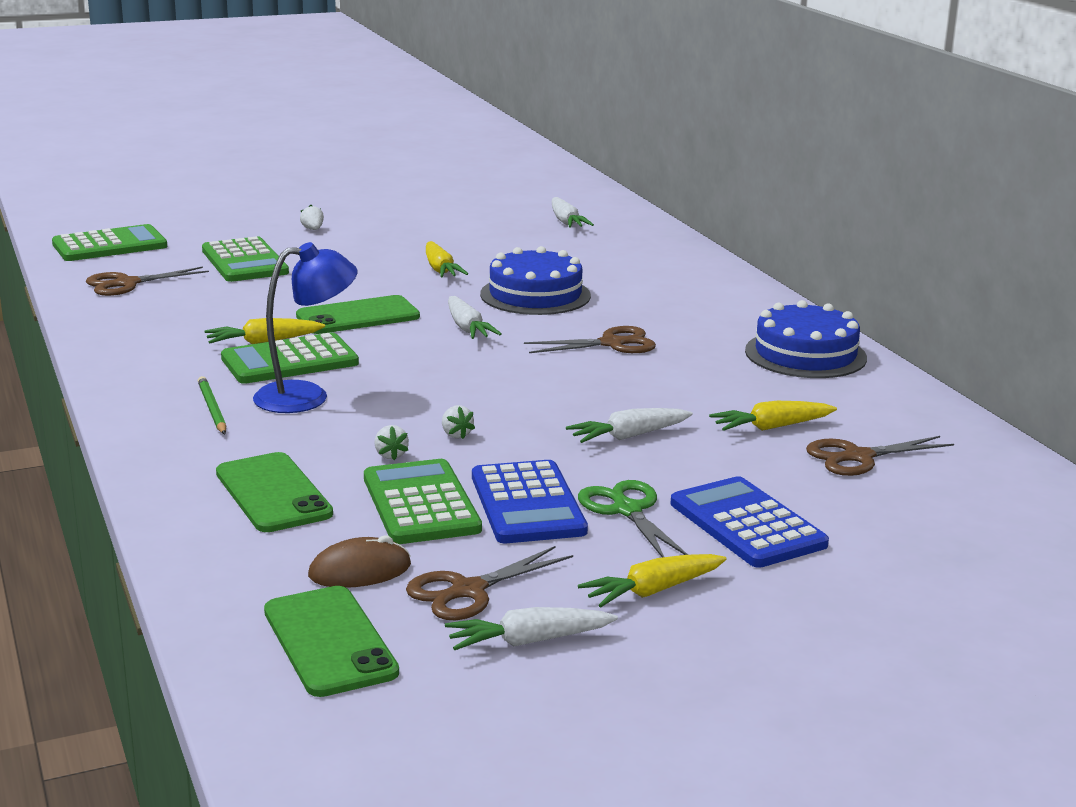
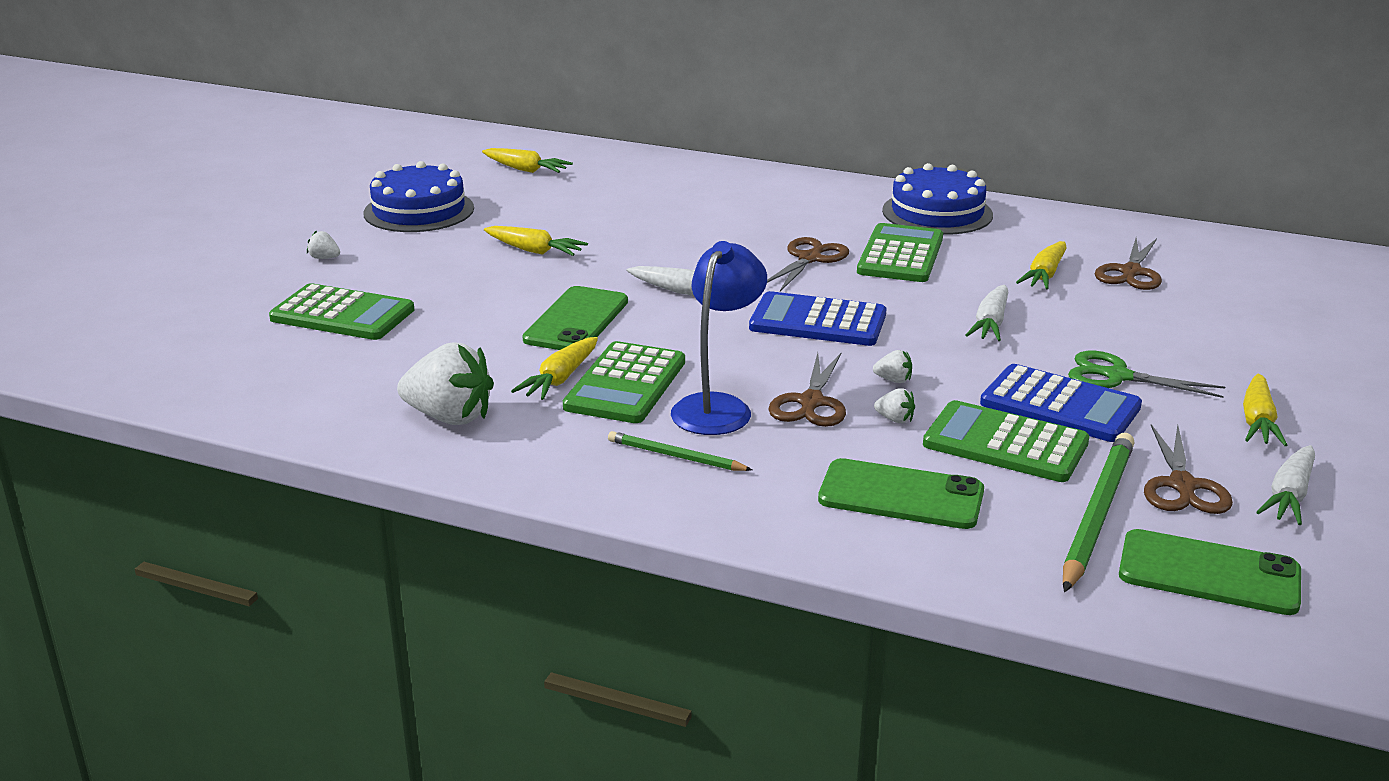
camera: 45 degrees left, 5 degrees up
green calculator [52,224,167,261] -> green calculator moved to [857,223,943,282]
brown scissors [86,267,209,296] -> brown scissors moved to [768,353,846,427]
brown mouse [308,535,411,588] -> green pencil [1063,433,1134,592]
blue cake [480,246,591,315] -> blue cake moved to [363,161,474,232]
white carrot [551,197,594,228] -> yellow carrot [482,148,573,173]
blue calculator [671,476,829,568] -> blue calculator moved to [749,291,886,346]
none -> white strawberry [397,343,494,425]

